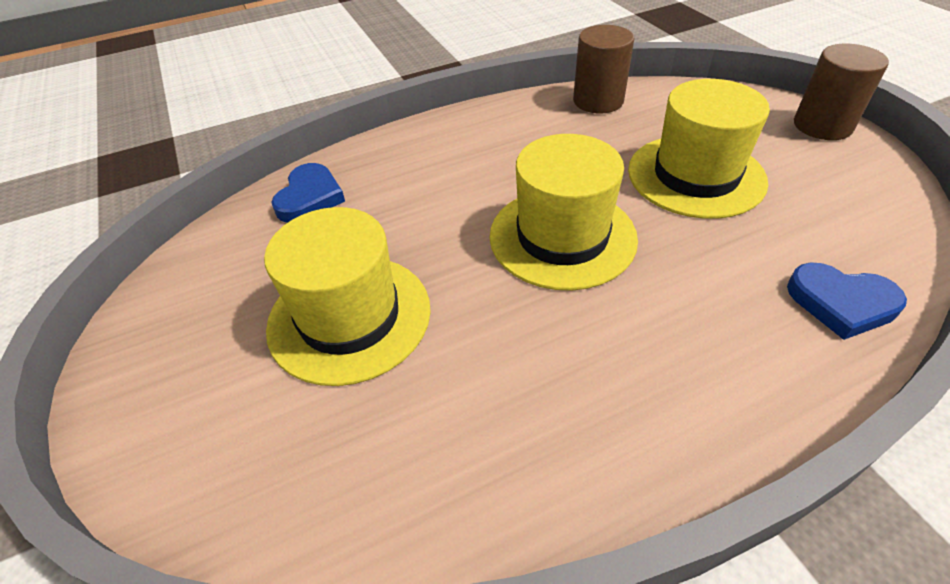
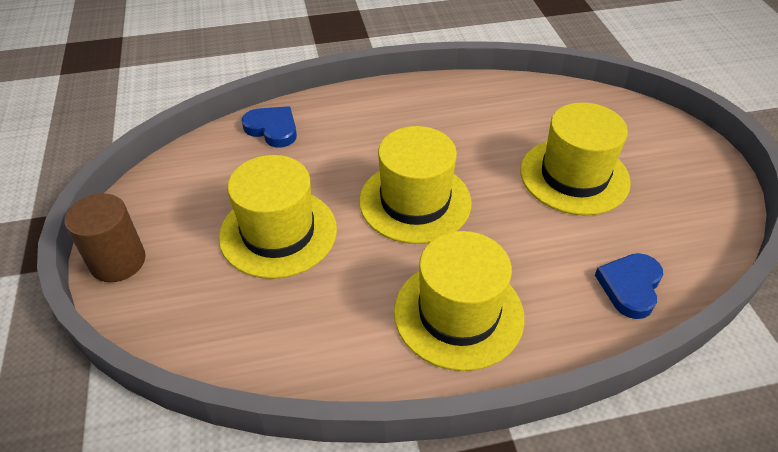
camera: 170 degrees left, 0 degrees up
brown cylinder [573,25,634,113] -> none
none -> yellow hat [394,231,525,371]

